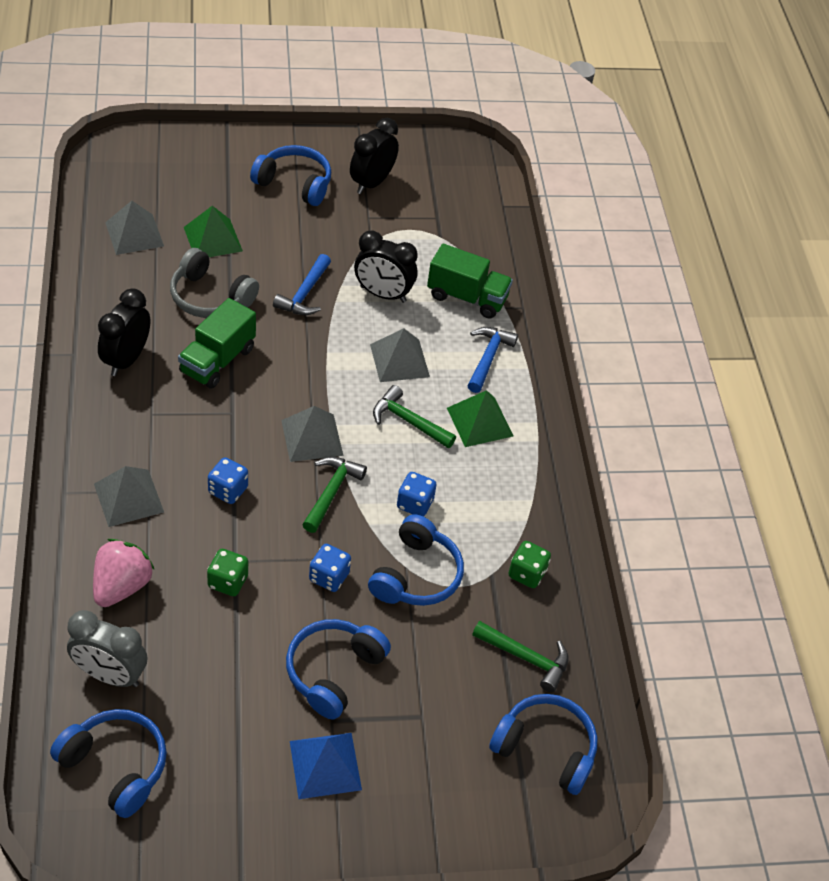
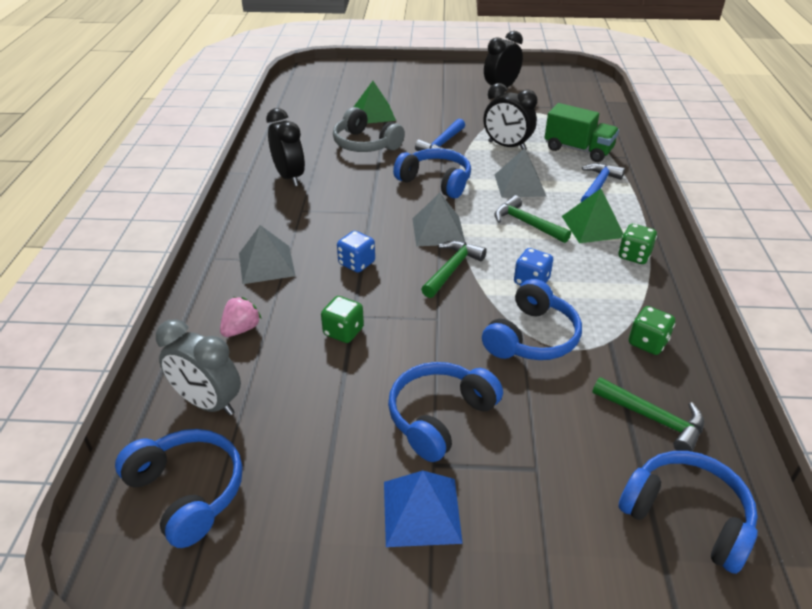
camera: 15 degrees right, 10 degrees down
pink strawberry [93,539,155,607] -> pink strawberry [220,297,262,337], size x0.65
black clock [98,288,150,376] -> black clock turned 120 degrees clockwise [266,108,305,186]
grey pyramid [105,201,164,255] -> none
green truck [178,298,256,389] -> none
blue headphones [250,145,331,206] -> blue headphones moved to [393,148,471,198]
blue dice [309,544,351,592] -> none
none -> green dice [618,224,657,264]

